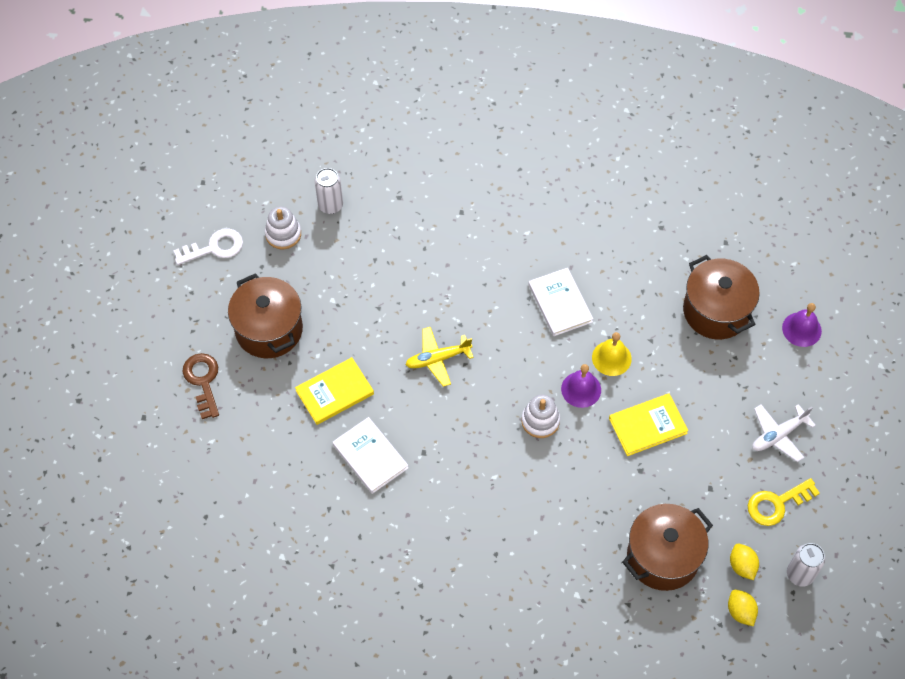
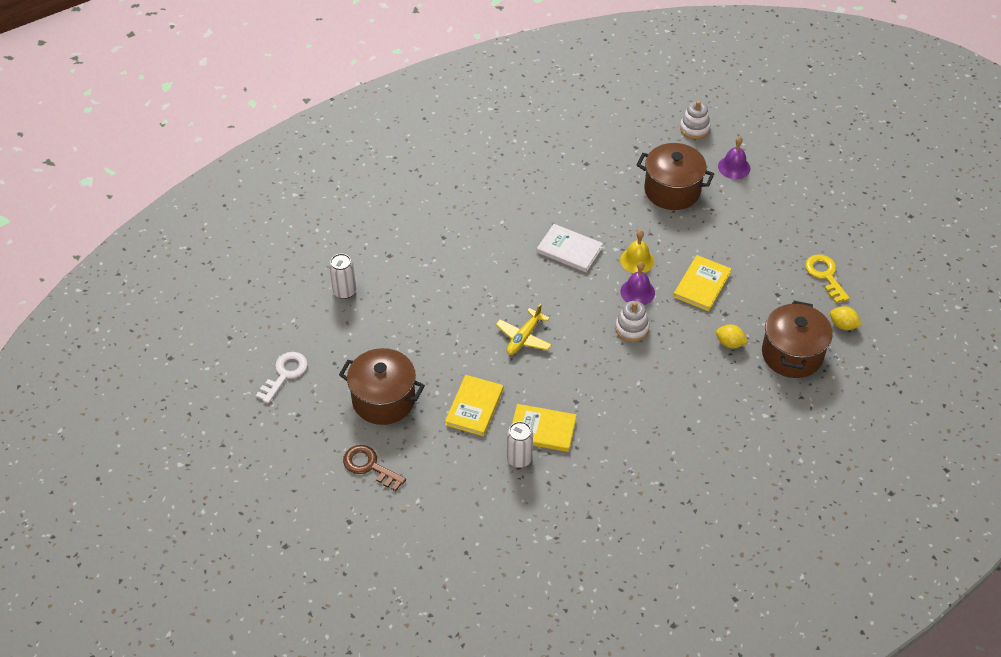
camera: 40 degrees left, 10 degrees down
white stacking toy [265,206,301,249] -> white stacking toy moved to [680,101,711,139]
white book [332,417,408,494] -> yellow book [512,404,576,452]
yellow lemon [728,590,758,626] -> yellow lemon moved to [716,325,748,348]
yellow key [748,478,820,526] -> yellow key turned 135 degrees clockwise [805,254,850,303]
white plane [752,404,816,462] -> none
white can [787,543,825,587] -> white can moved to [507,421,533,468]

